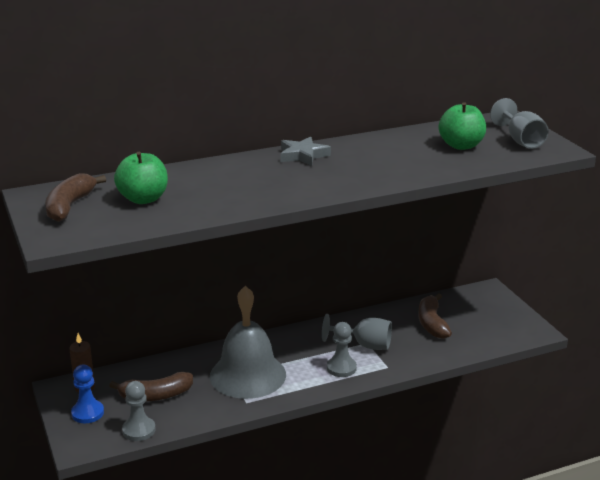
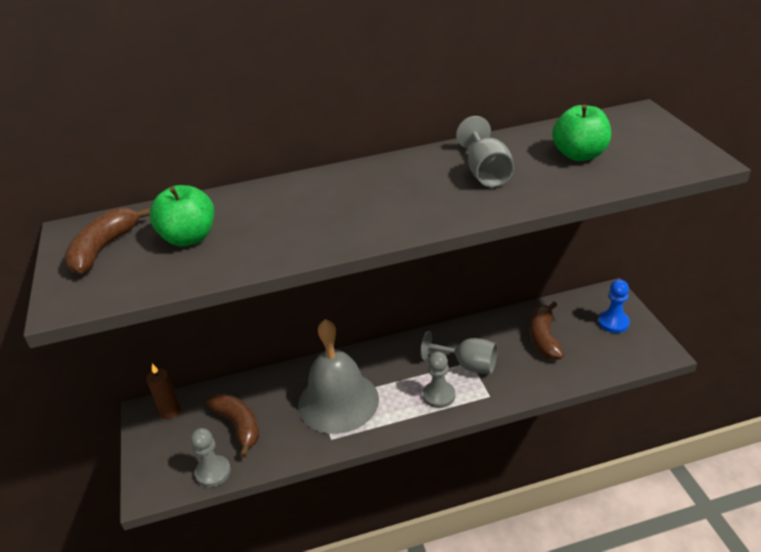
camera: 10 degrees right, 10 degrees up
blue pawn [71,365,104,423] -> blue pawn moved to [598,280,630,333]
brown banana [109,372,193,401] -> brown banana turned 120 degrees counterclockwise [206,393,259,458]
grey star [281,137,331,166] -> none
grey goblet [490,98,549,149] -> grey goblet moved to [456,116,514,187]

